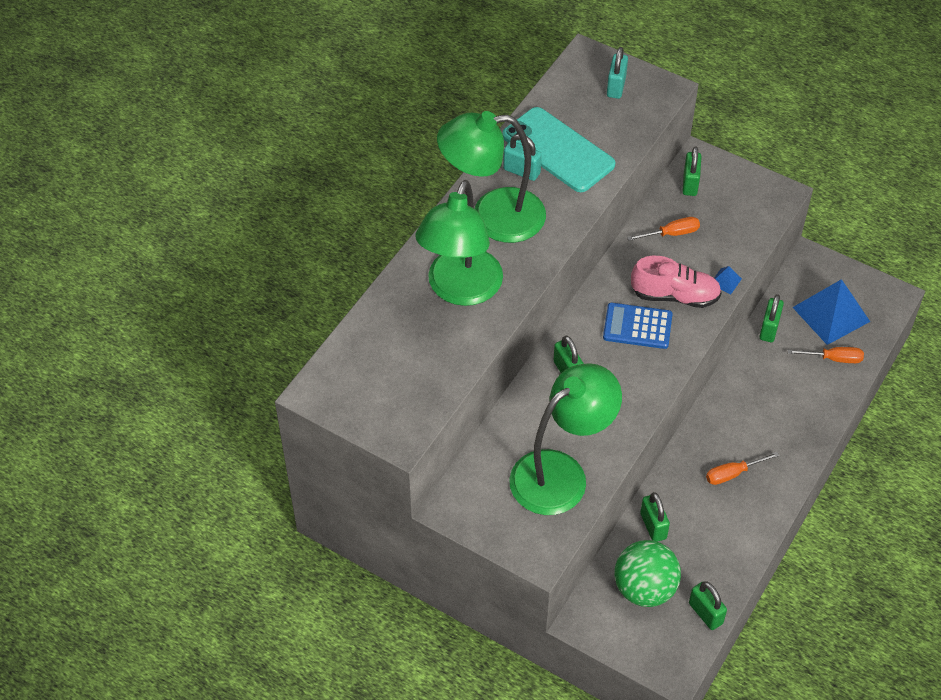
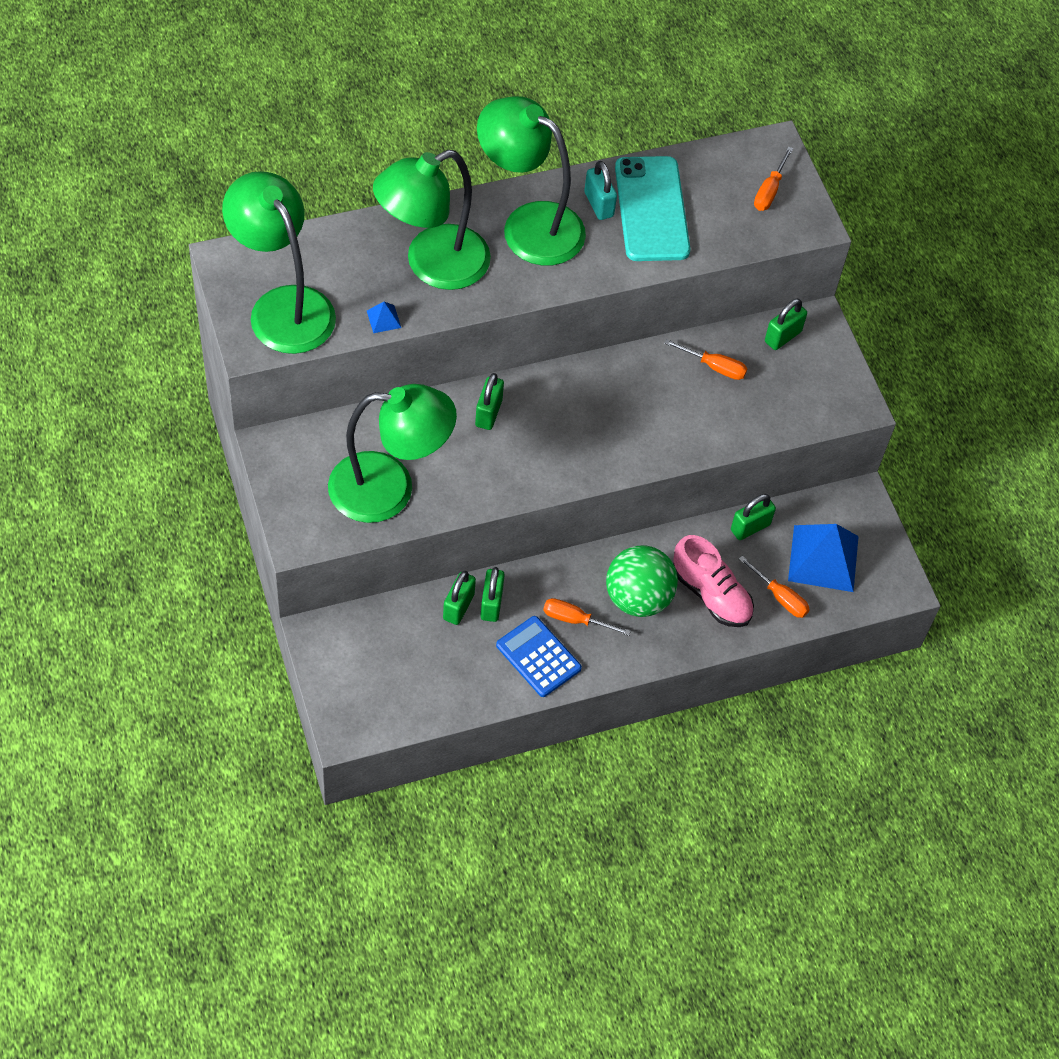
camera: 35 degrees right, 5 degrees up
blue calculator [603,303,673,349] -> blue calculator moved to [496,616,582,697]
turquoise padlock [607,47,628,99] -> orange screwdriver [754,147,793,211]
green ball [615,540,681,607] -> green ball moved to [606,545,678,617]
pink shoe [631,256,722,308] -> pink shoe moved to [673,535,754,627]
green padlock [689,581,727,630] -> green padlock moved to [480,567,505,622]
blue pyramid [714,266,742,294] -> blue pyramid moved to [367,302,401,333]
none -> green lamp [222,171,336,354]

